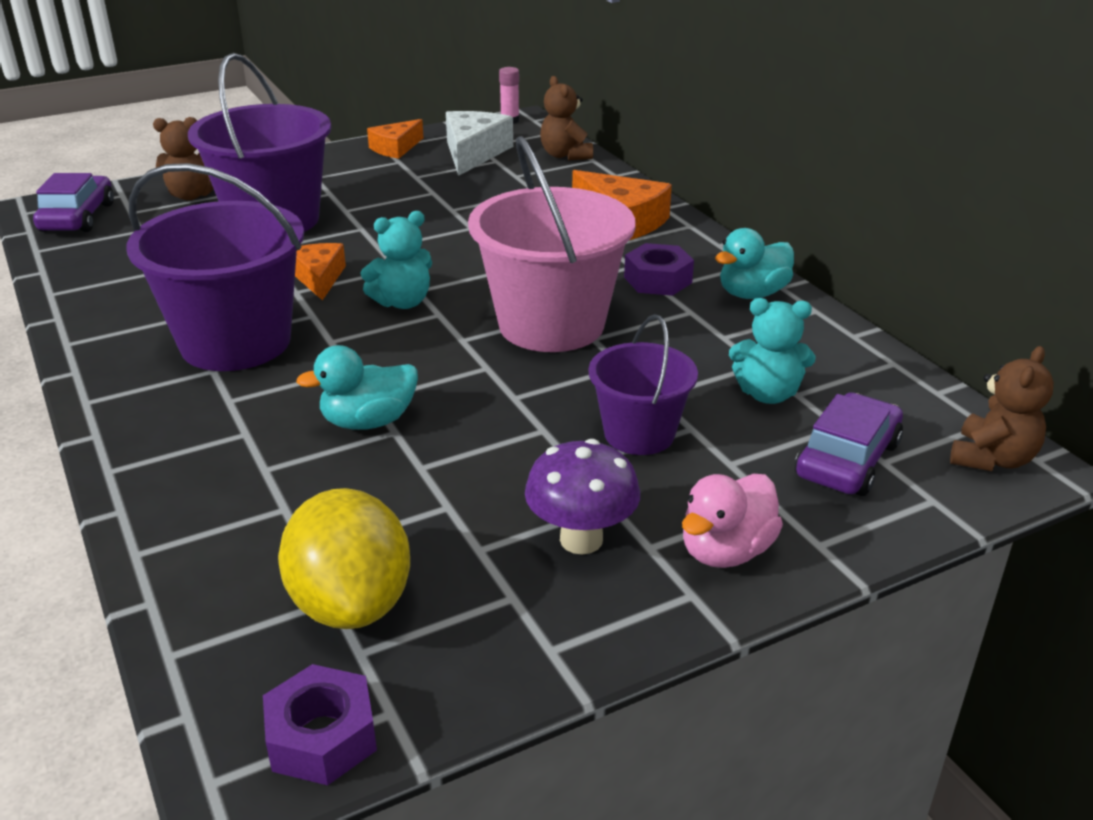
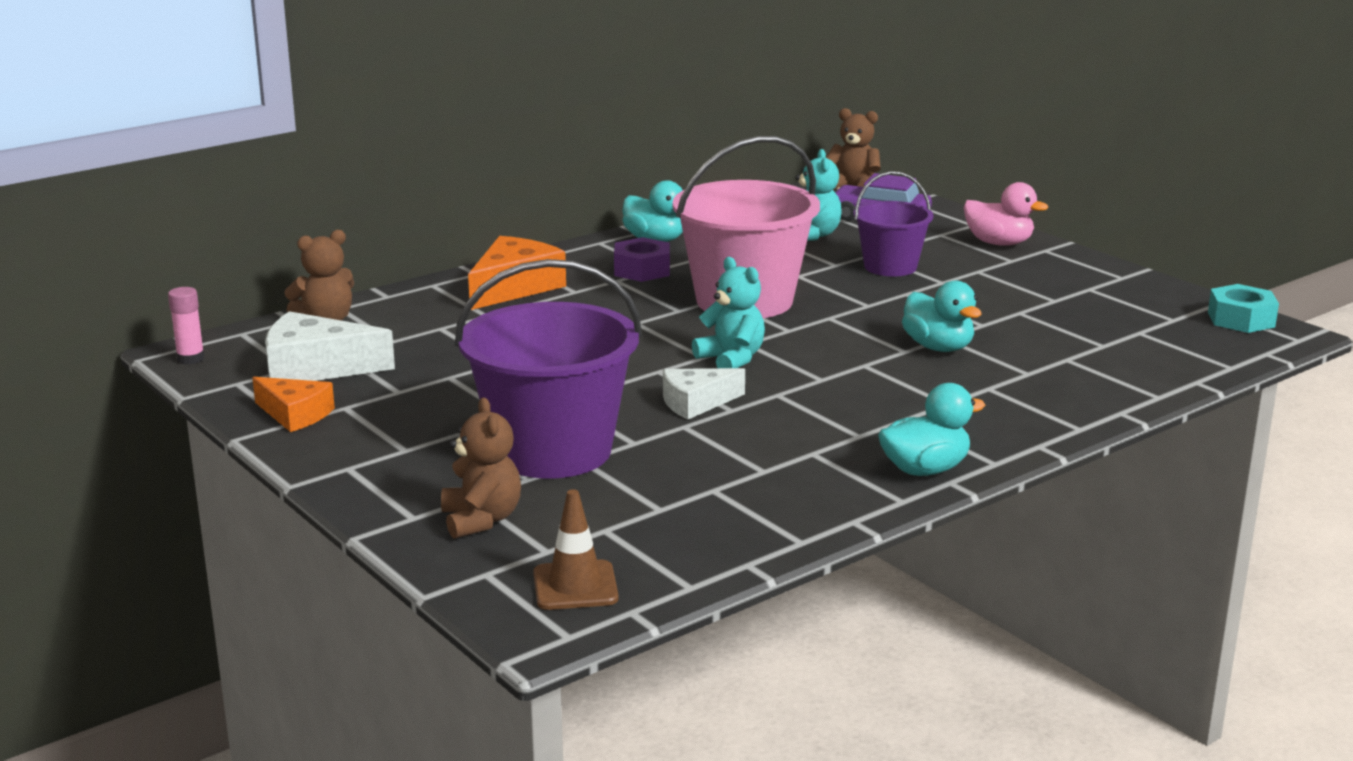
camera: 100 degrees left, 10 degrees down
purple car [33,173,114,232] -> brown traffic cone [533,489,618,610]
purple bucket [126,163,304,371] -> none
purple nut [263,664,377,785] -> turquoise nut [1208,284,1279,333]
yellow lemon [278,488,410,629] -> none
orange cheese [295,243,346,301] -> white cheese [663,368,745,420]
purple mushroom [525,439,640,555] -> none
none -> turquoise duck [878,383,985,476]

